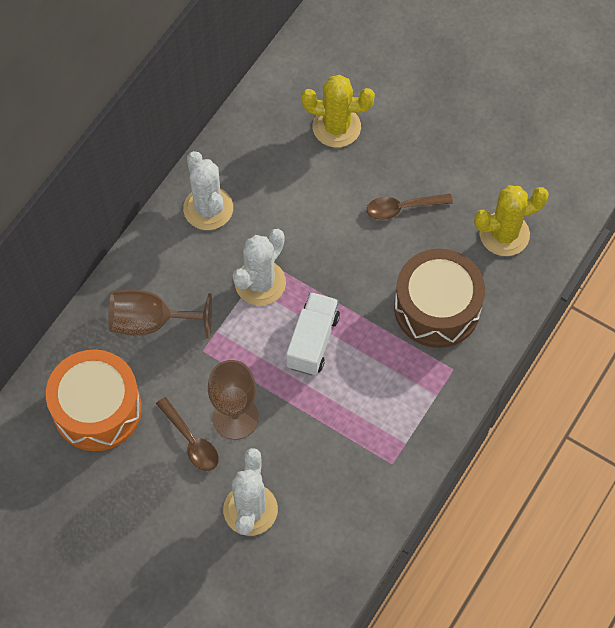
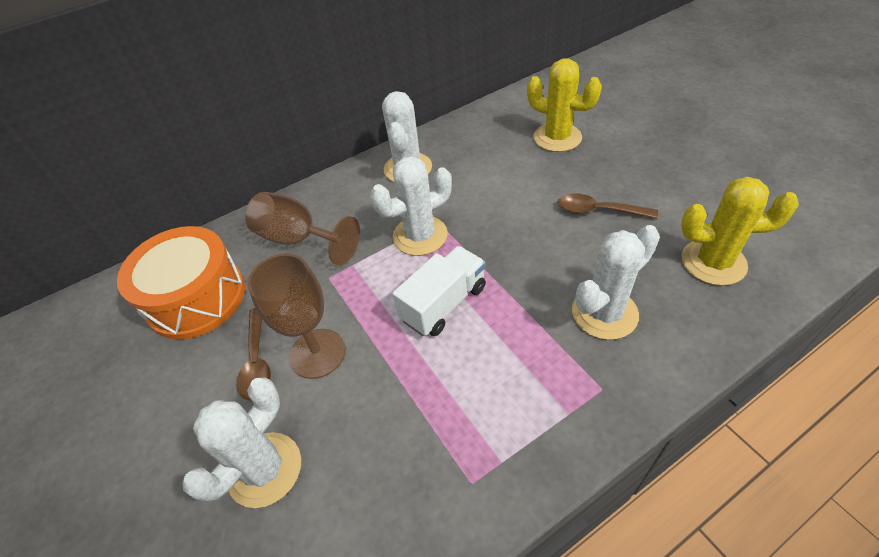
camera: 30 degrees right, 15 degrees down
brown drum [394,249,485,348] -> white cactus [572,225,660,340]

